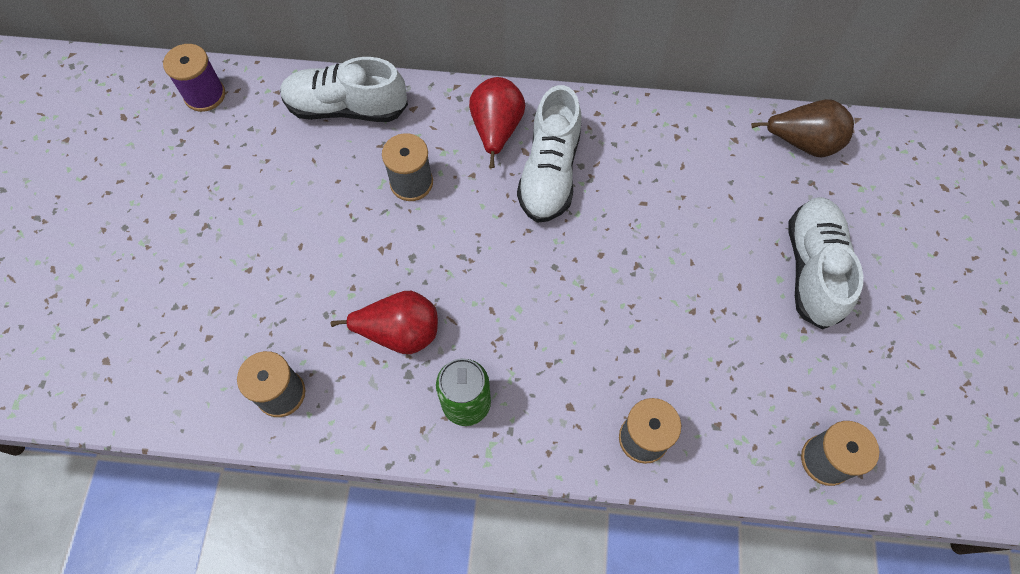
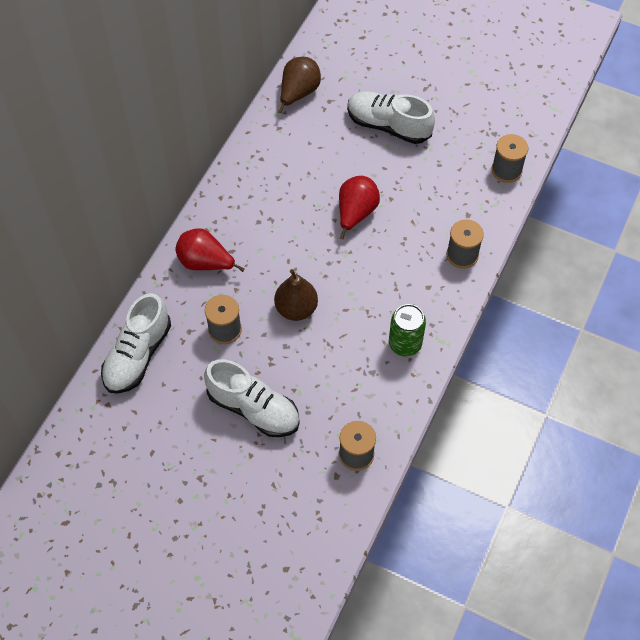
camera: 70 degrees left, 5 degrees down
purple spool [163,44,225,112] -> none
red pear [330,291,438,354] -> red pear moved to [339,176,380,239]
white shoe [517,85,581,223] -> white shoe moved to [204,359,300,437]
none -> brown pear [274,269,318,321]

